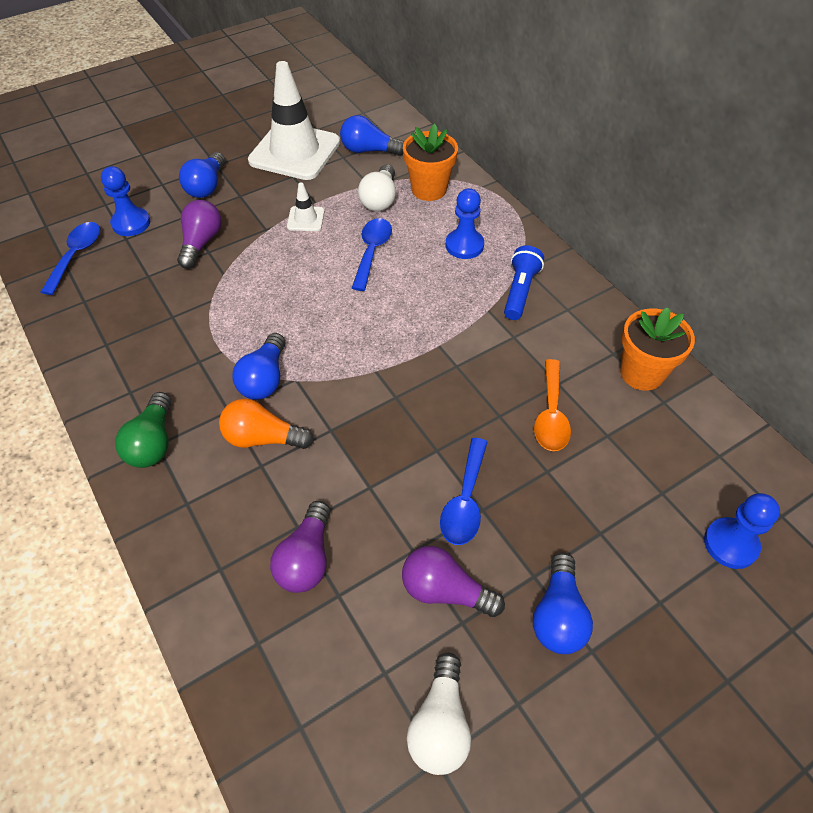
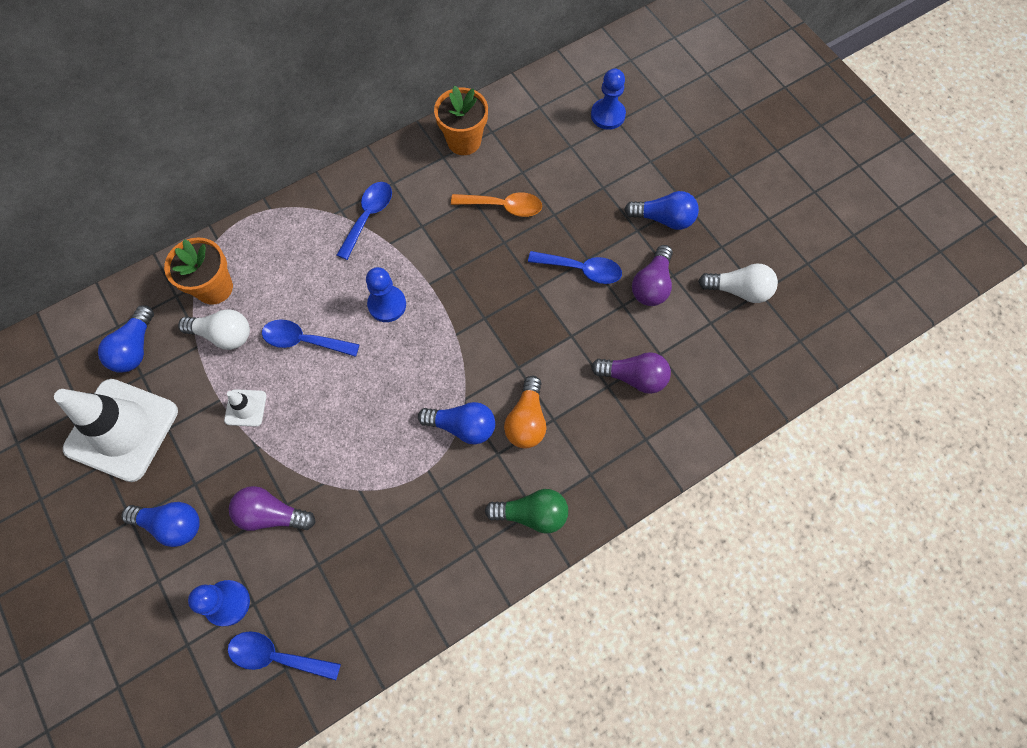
camera: 90 degrees left, 15 degrees up
blue pawn [446,188,484,259] -> blue pawn moved to [366,267,406,322]
blue flashlight [504,245,544,320] -> blue spoon [337,182,392,260]

